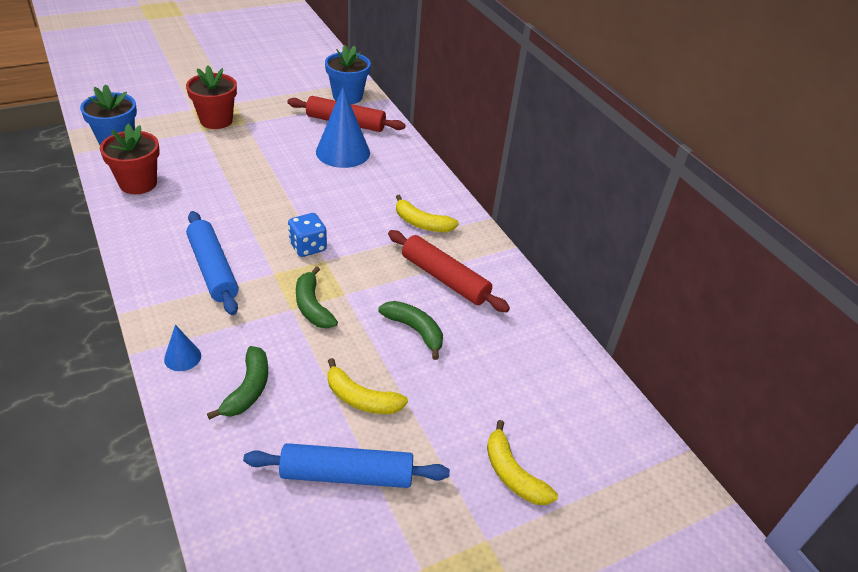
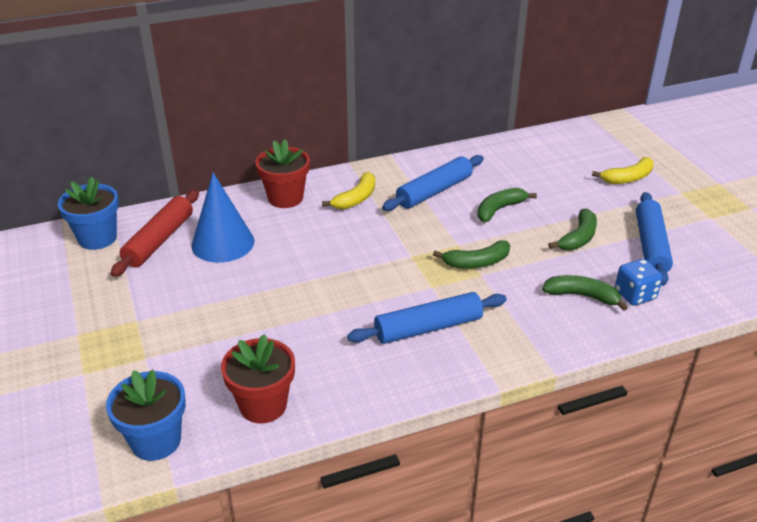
camera: 80 degrees left, 5 degrees down
blue cone [164,325,201,371] -> none
red flower pot [186,66,237,129] -> red flower pot moved to [255,139,310,208]
blue dice [288,213,327,257] -> blue dice moved to [615,259,663,306]
yellow banana [328,358,408,414] -> green banana [548,209,597,251]
red rolling pin [388,230,510,312] -> blue rolling pin [382,155,484,211]

